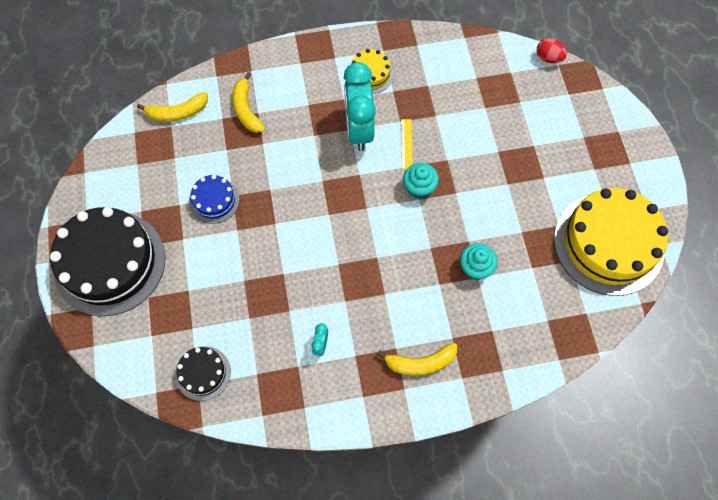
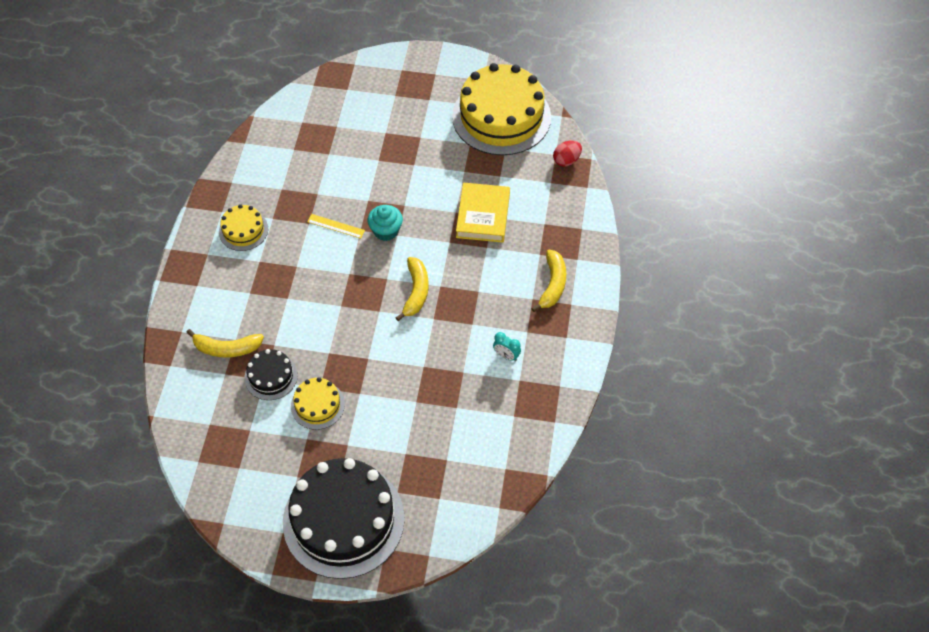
camera: 70 degrees left, 10 degrees down
yellow banana [137,92,208,122] -> yellow banana moved to [396,257,428,321]
black cake [176,346,231,401] -> black cake moved to [244,349,298,400]
blue cake [189,175,240,224] -> yellow cake [291,377,345,430]
turquoise clock [344,62,376,151] -> none
turquoise cupcake [460,243,498,280] -> yellow book [456,183,510,243]
red egg [537,38,567,63] -> red egg moved to [553,140,582,167]

